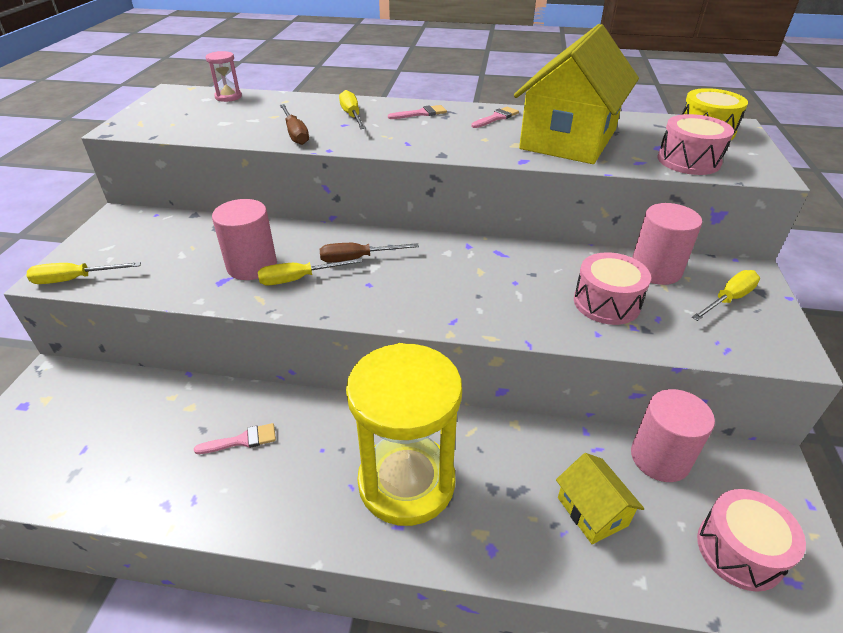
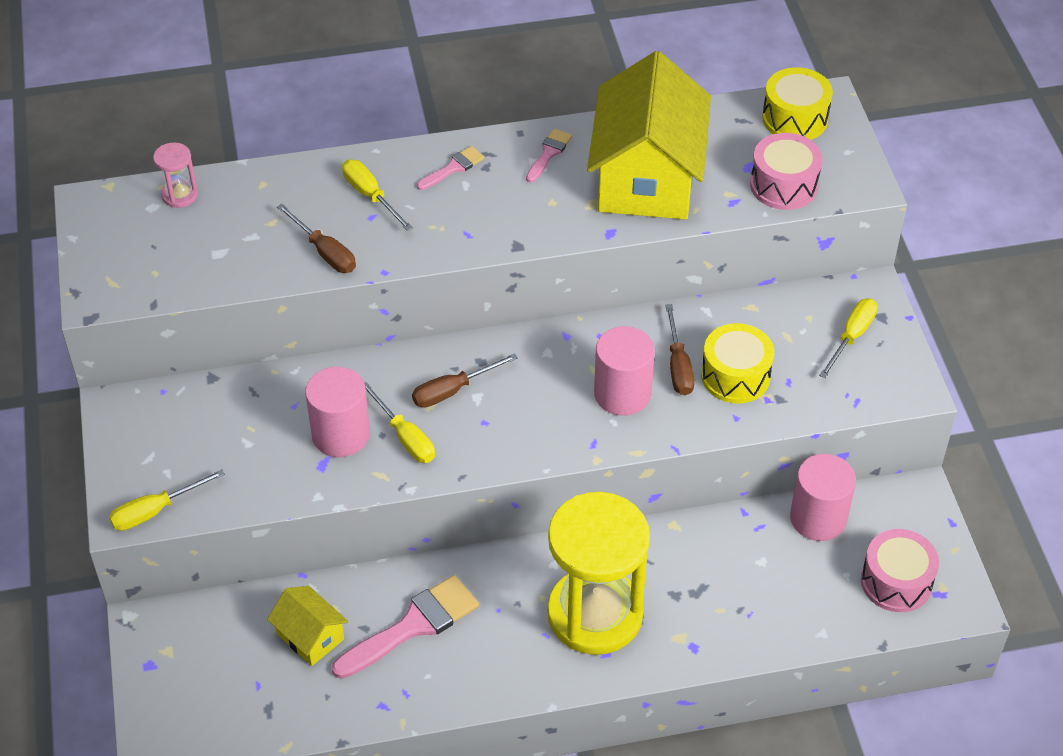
camera: 20 degrees left, 10 degrees up
pink brush [194,423,276,454] -> pink brush [332,575,479,679], size x1.93
yellow screwdriver [258,258,363,285] -> yellow screwdriver turned 90 degrees counterclockwise [364,382,435,463]
yellow house [556,453,645,544] -> yellow house moved to [267,586,348,666]
pink drum [574,252,651,325] -> yellow drum [701,323,774,403]
pink cylinder [632,203,702,285] -> pink cylinder moved to [594,326,655,416]
none -> brown screwdriver [665,304,695,395]

